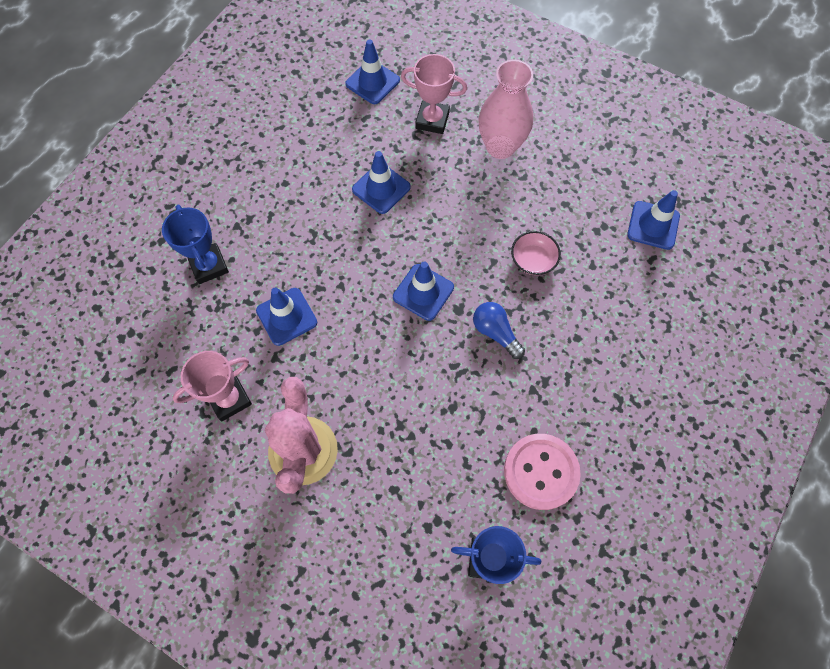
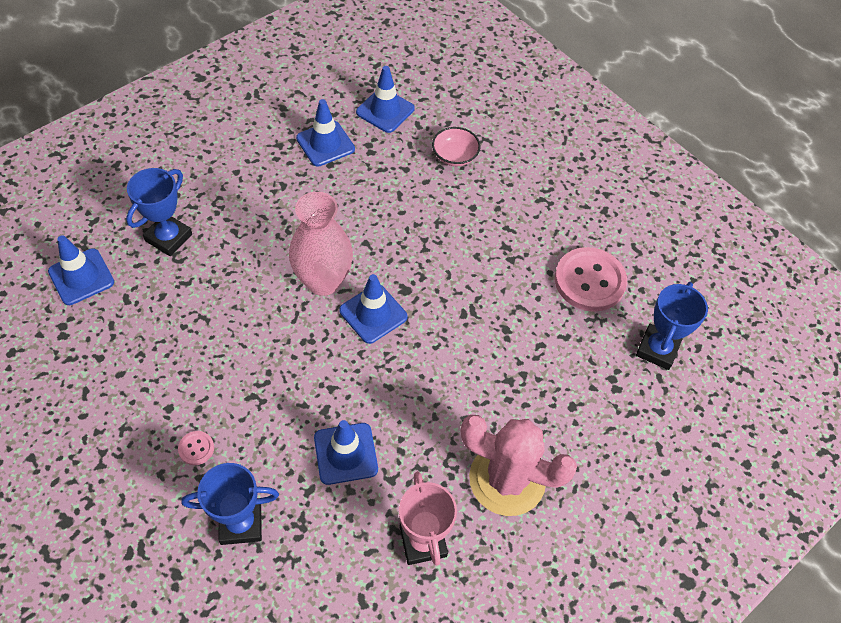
camera: 75 degrees left, 10 degrees down
blue traffic cone [352,151,411,214] -> blue traffic cone moved to [296,99,355,167]
pink trophy [401,54,467,134] -> blue trophy [126,168,192,256]
blue light bulb [473,302,525,359] -> none
pink vase [478,60,533,159] -> pink vase moved to [289,192,353,296]
pink bowl [511,231,561,275] -> pink bowl moved to [432,127,480,166]
none -> pink button [178,431,214,465]

